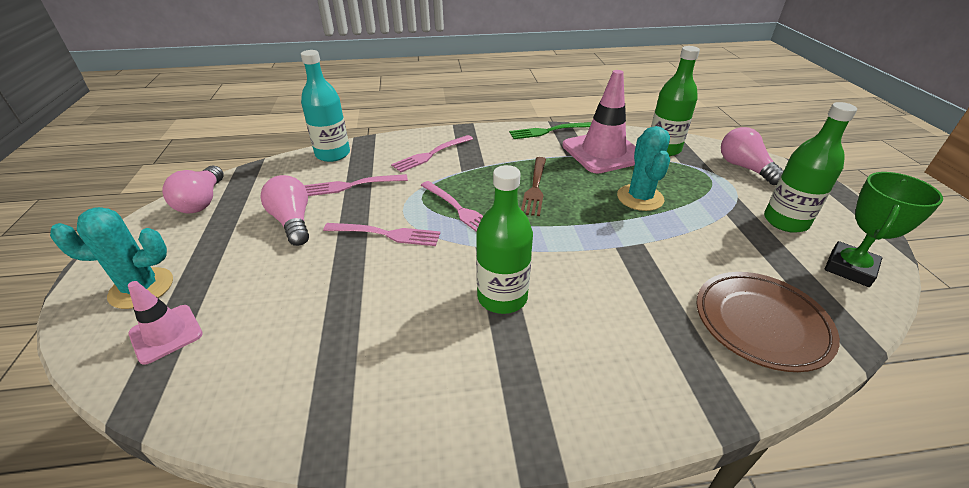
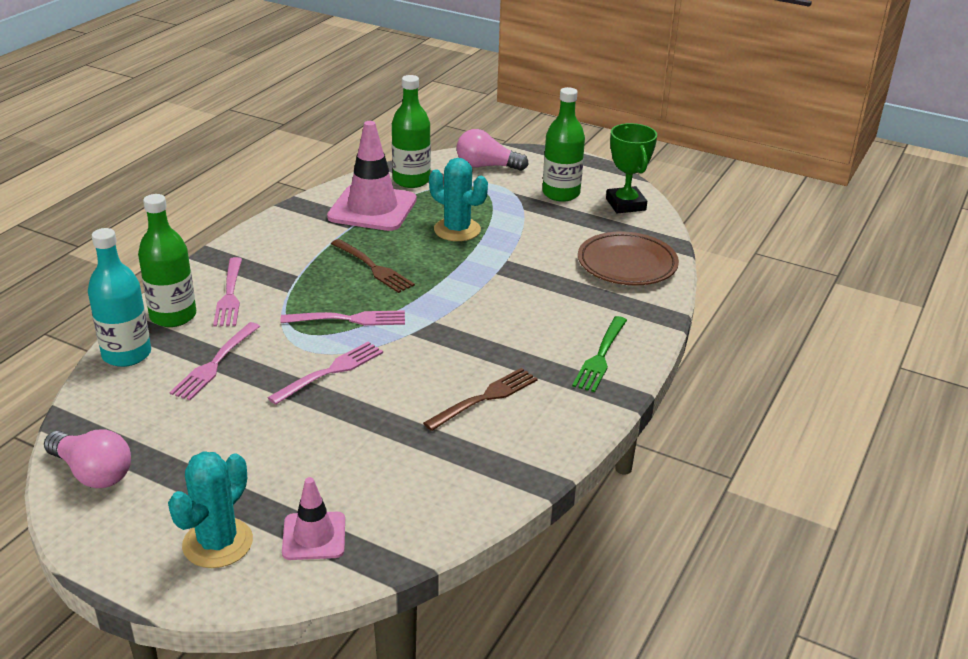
camera: 55 degrees left, 5 degrees down
pink light bulb [260,175,309,246] -> none
green bottle [476,165,533,314] -> green bottle moved to [138,194,196,327]
green fork [509,122,591,139] -> green fork moved to [572,316,627,392]
none -> brown fork [423,368,538,431]

